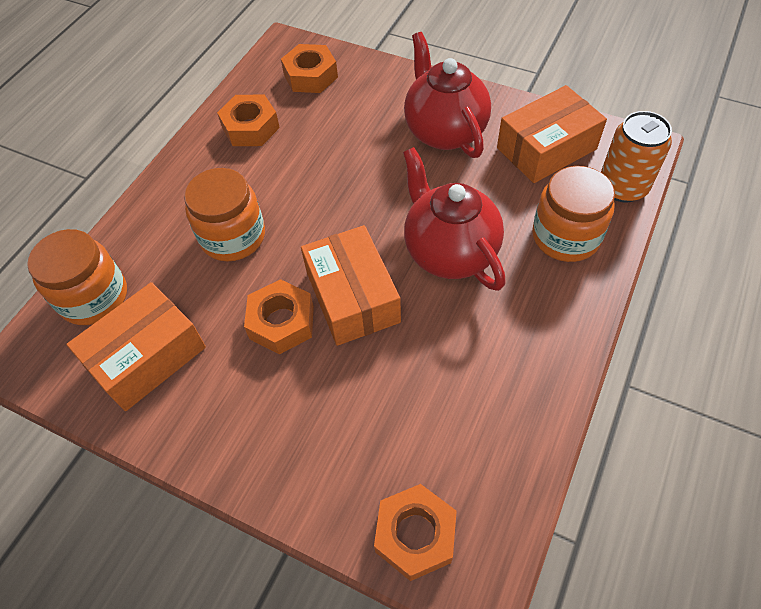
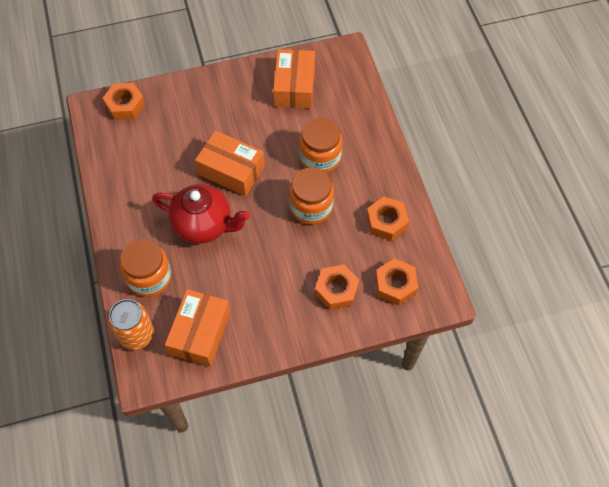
camera: 135 degrees right, 5 degrees up
orange jar [27,229,127,325] -> orange jar moved to [289,167,334,224]
orange nut [244,279,314,355] -> orange nut moved to [315,264,359,310]
red teapot [404,32,491,158] -> none

